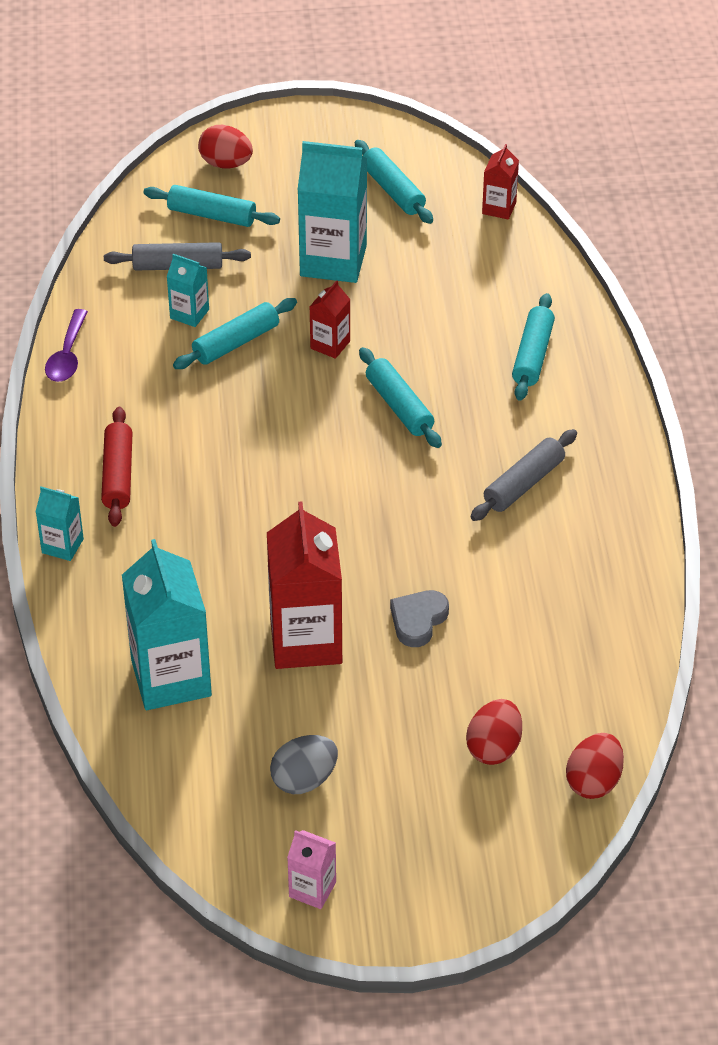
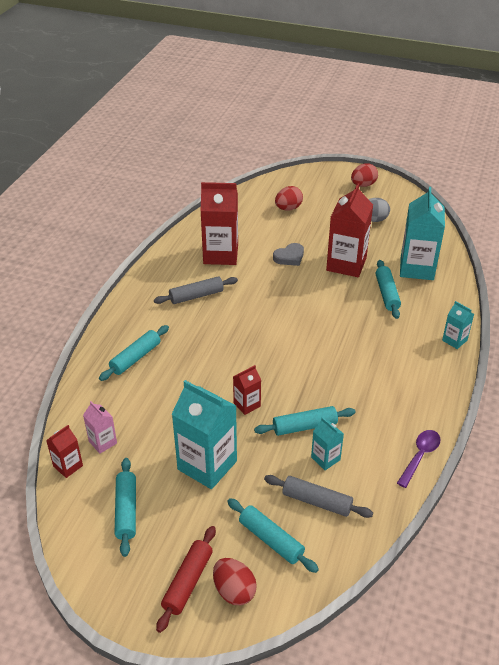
camera: 155 degrees left, 5 degrees down
red rolling pin [101,407,133,527] -> red rolling pin moved to [156,526,216,633]
pink carton [287,830,336,909] -> pink carton moved to [83,401,117,454]
turquoise rolling pin [359,347,442,448] -> turquoise rolling pin moved to [375,260,401,319]
red egg [566,733,624,799] -> red egg moved to [351,163,378,187]
none -> red carton [200,182,238,265]

